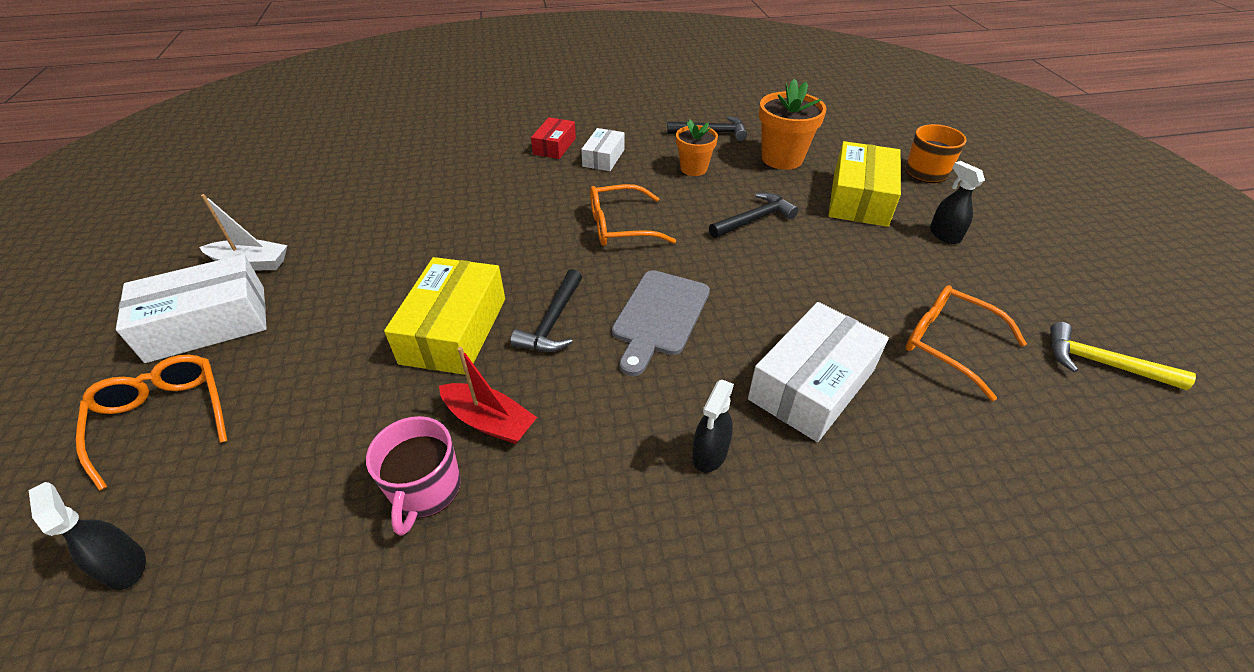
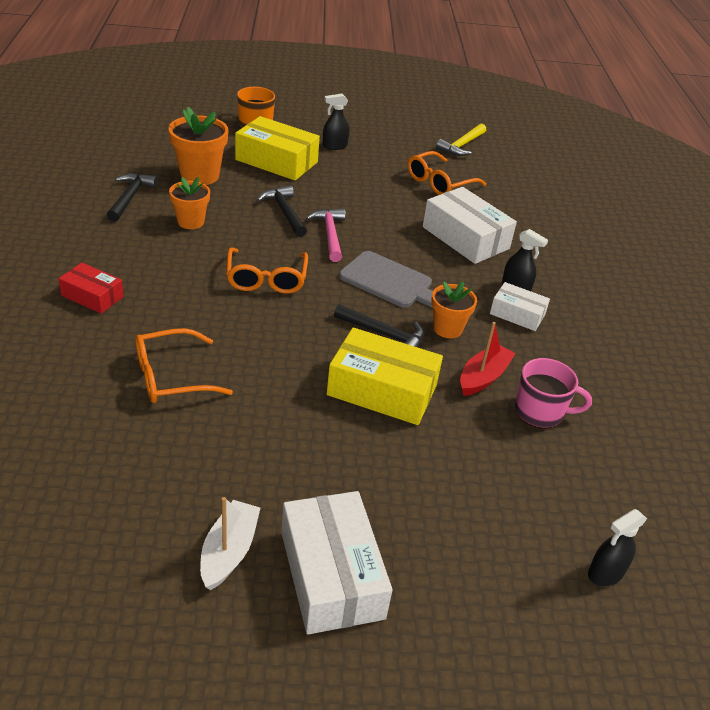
camera: 85 degrees left, 5 degrees down
orange glasses [76,355,227,491] -> orange glasses moved to [136,328,233,403]
white box [581,128,625,171] -> white box moved to [490,282,550,331]
none -> pink hammer [306,208,346,262]
none -> orange flower pot [431,281,477,338]

